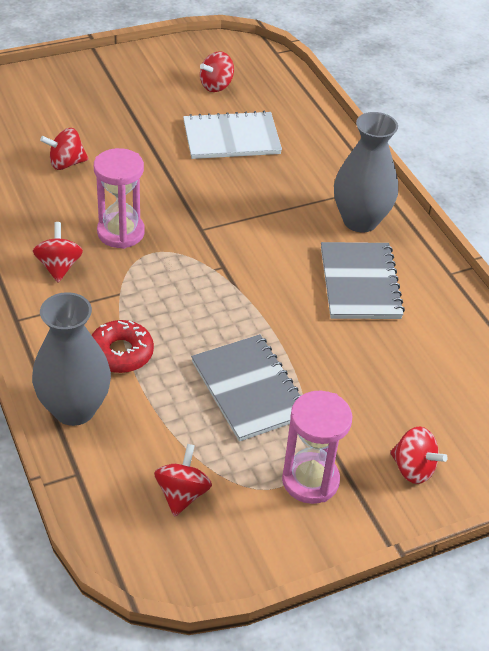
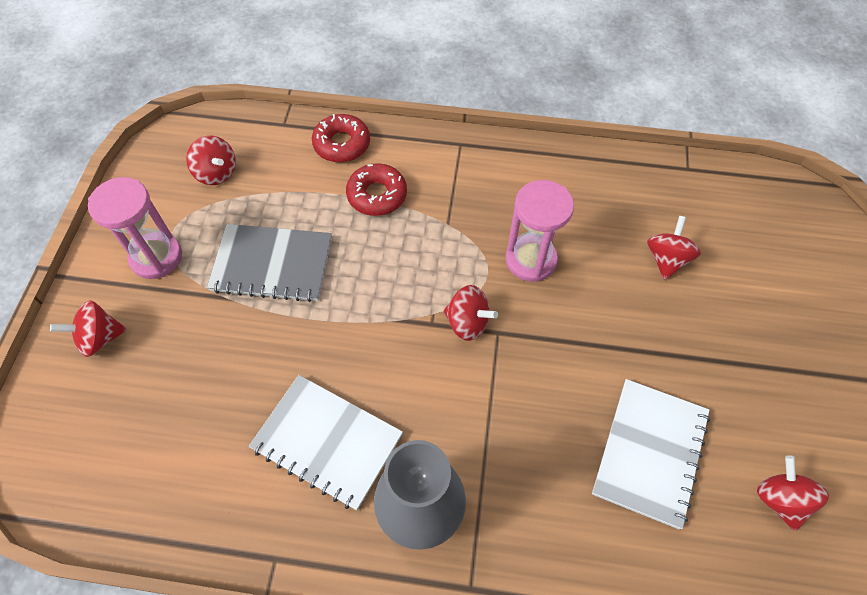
camera: 125 degrees right, 15 degrees up
grey vase [32,292,111,426] -> red donut [312,114,370,162]
red spinning top [33,222,83,283] -> red spinning top moved to [443,285,498,341]
grey notebook [321,242,405,319] -> white notebook [249,375,403,510]

